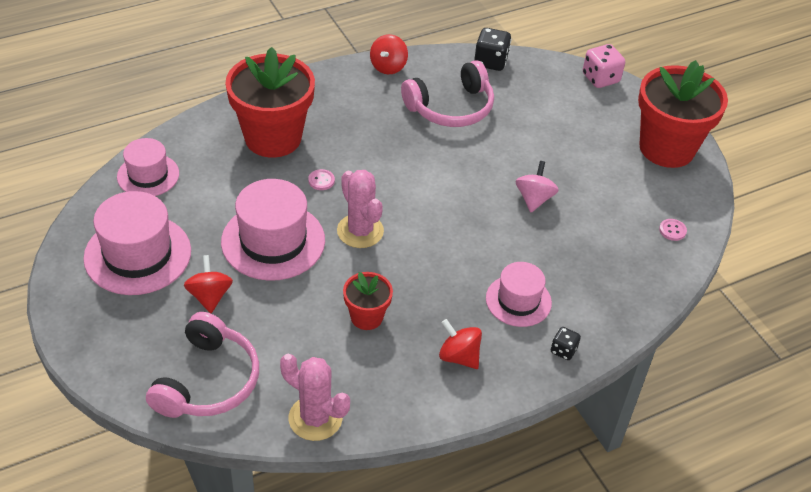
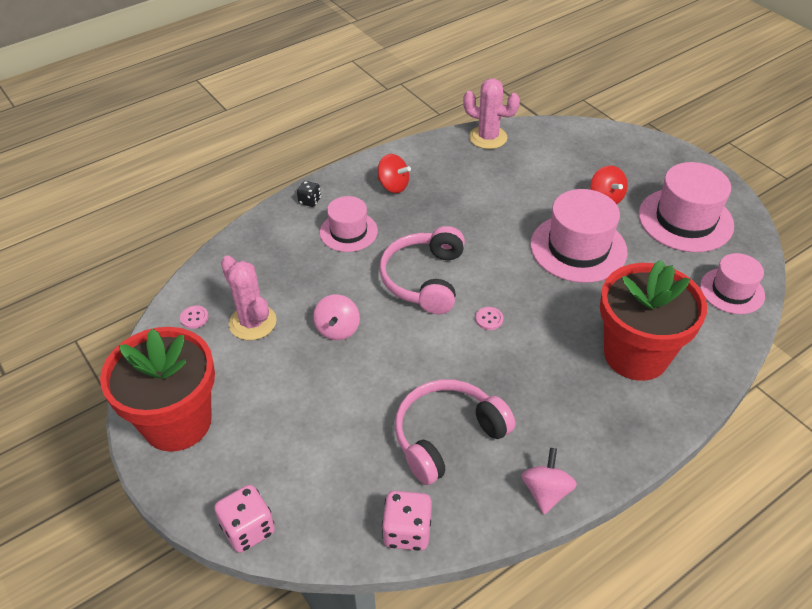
camera: 175 degrees right, 0 degrees up
pink headphones [146,312,259,418] -> pink headphones moved to [379,226,465,314]
pink button [308,169,335,190] -> pink button moved to [475,307,503,330]
pink cactus [337,170,384,248] -> pink cactus moved to [221,255,276,340]
red flower pot [343,272,393,330] -> none
red spinning top [370,34,408,74] -> pink spinning top [521,448,577,514]
black dice [474,28,512,71] -> pink dice [382,491,432,551]

